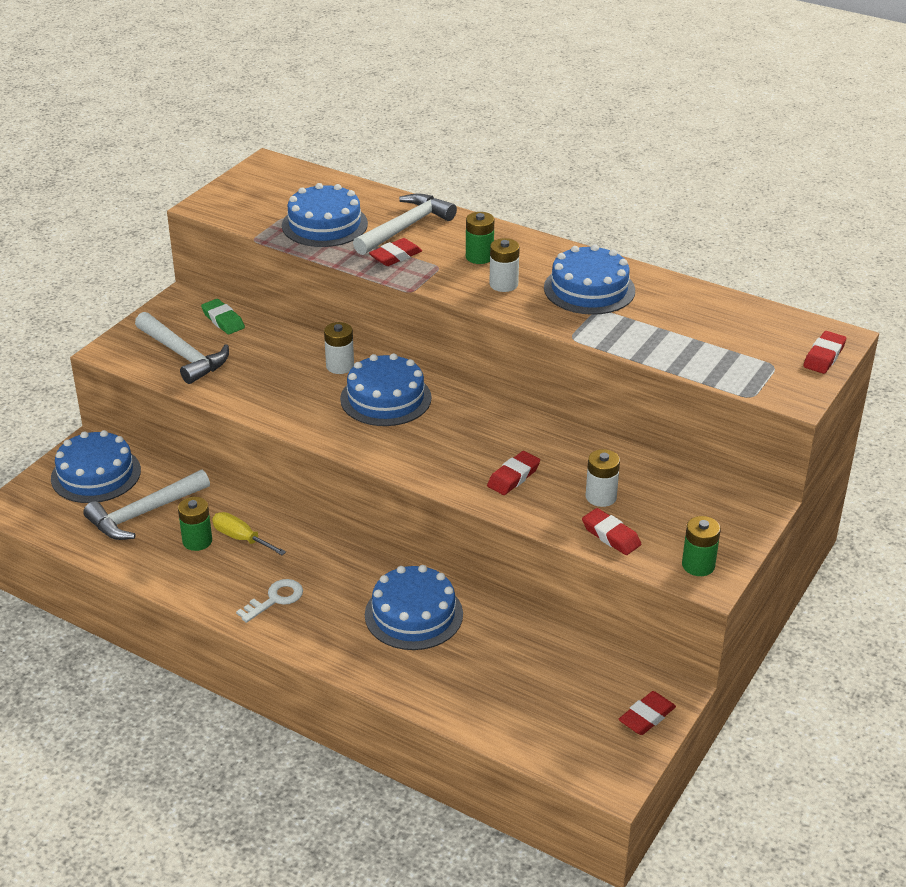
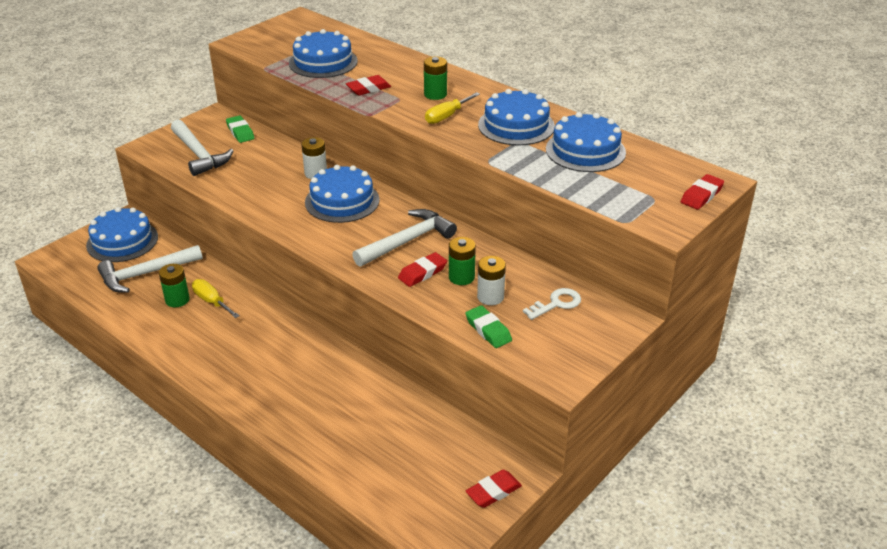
camera: 10 degrees right, 0 degrees up
white key [236,579,303,623] -> white key moved to [523,288,581,320]
white hammer [353,193,457,255] -> white hammer moved to [352,209,457,267]
blue cake [365,565,463,650] -> blue cake moved to [546,112,626,172]
white battery [489,238,520,292] -> yellow screwdriver [425,92,480,124]
red eraser [582,508,641,555] -> green eraser [465,305,512,348]
green battery [682,516,721,576] -> green battery moved to [449,237,476,285]

